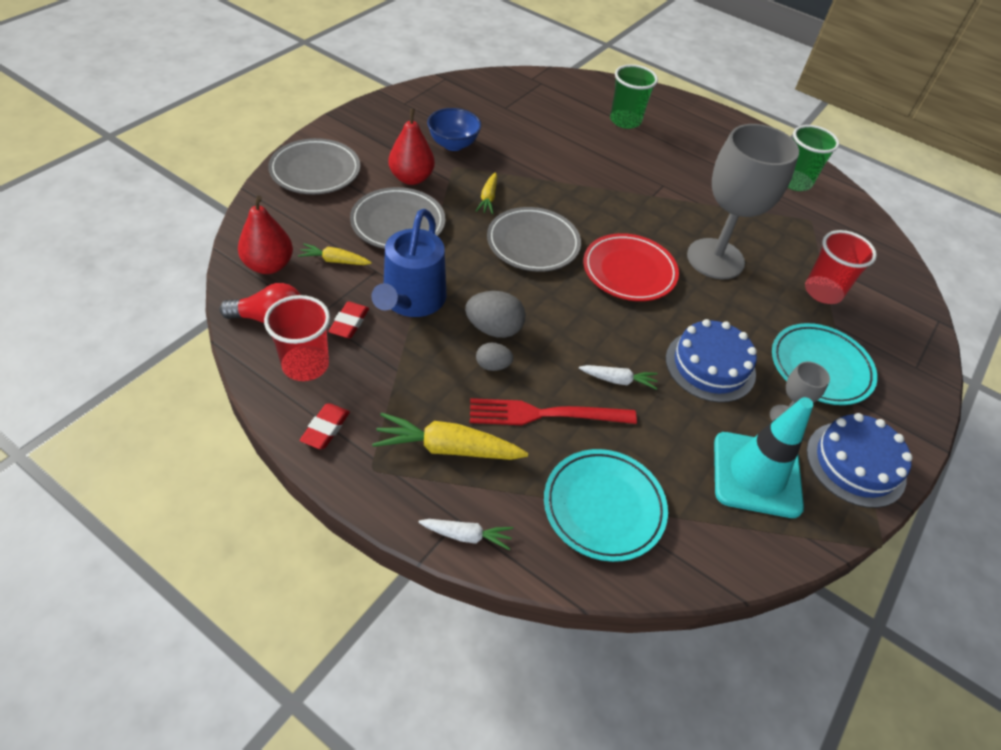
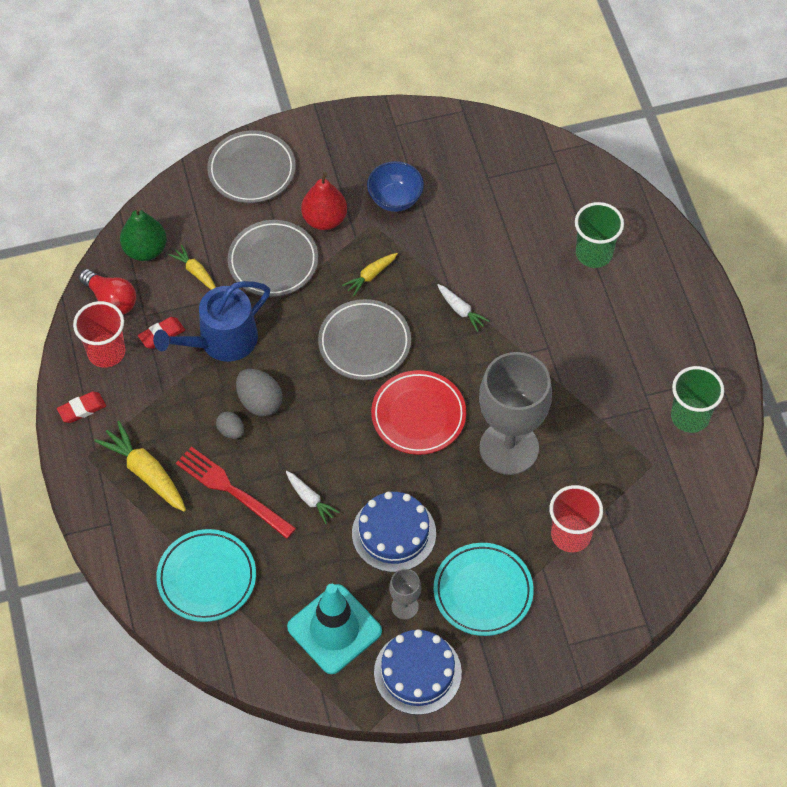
camera: 45 degrees right, 10 degrees up
red pear [238,196,293,274] -> green pear [120,207,167,261]
white carrot [418,519,513,550] -> white carrot moved to [438,284,490,332]

